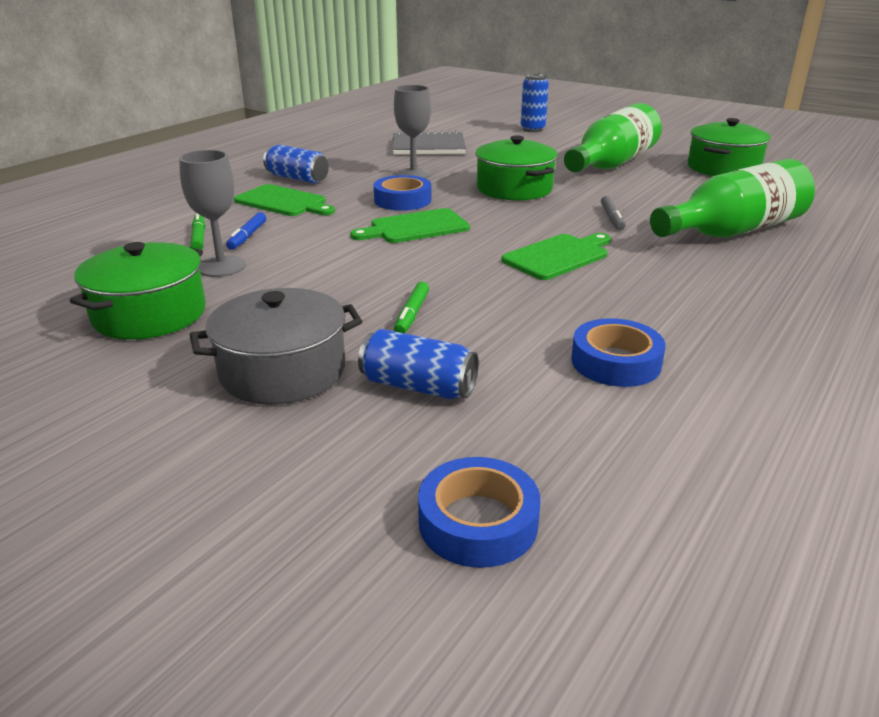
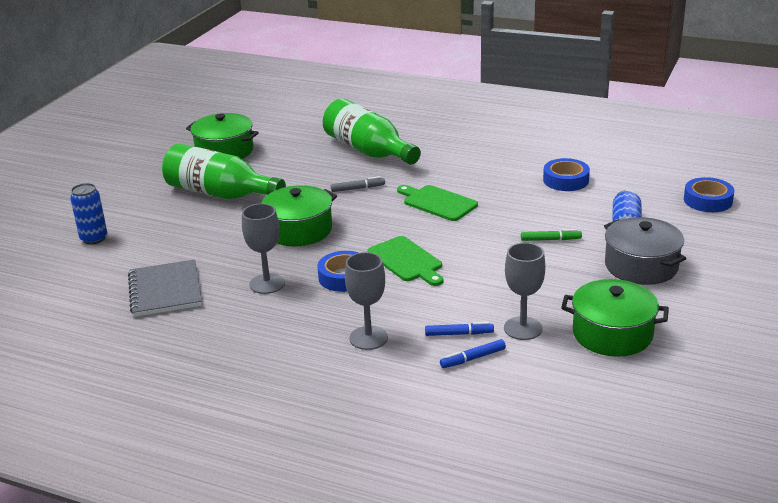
camera: 100 degrees left, 0 degrees up
green marker [190,213,205,250] -> blue marker [440,339,506,368]
green cutting board [234,184,335,216] -> grey goblet [345,252,388,350]
blue can [263,145,329,183] -> none

